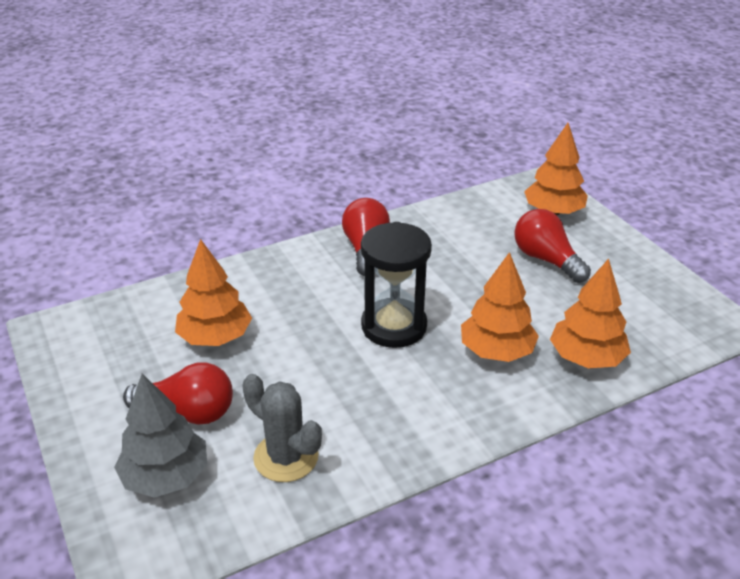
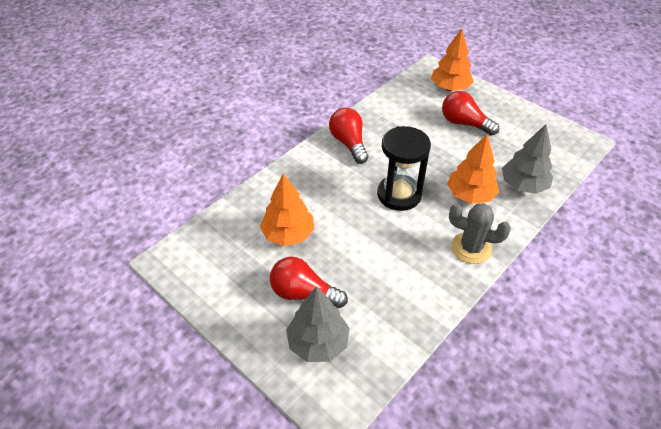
camera: 20 degrees left, 10 degrees up
red light bulb [123,362,233,425] -> red light bulb turned 150 degrees counterclockwise [270,257,348,308]
grey cactus [242,374,322,482] -> grey cactus moved to [449,203,511,264]
orange tree [550,259,631,368] -> grey tree [502,124,553,194]

